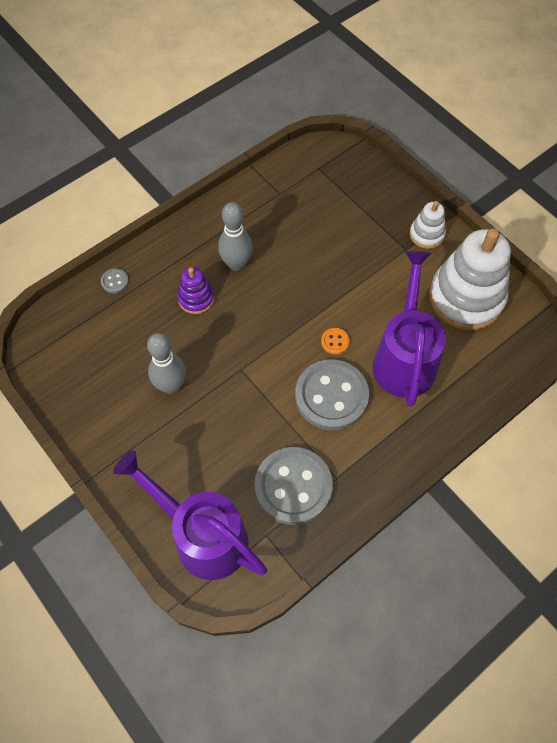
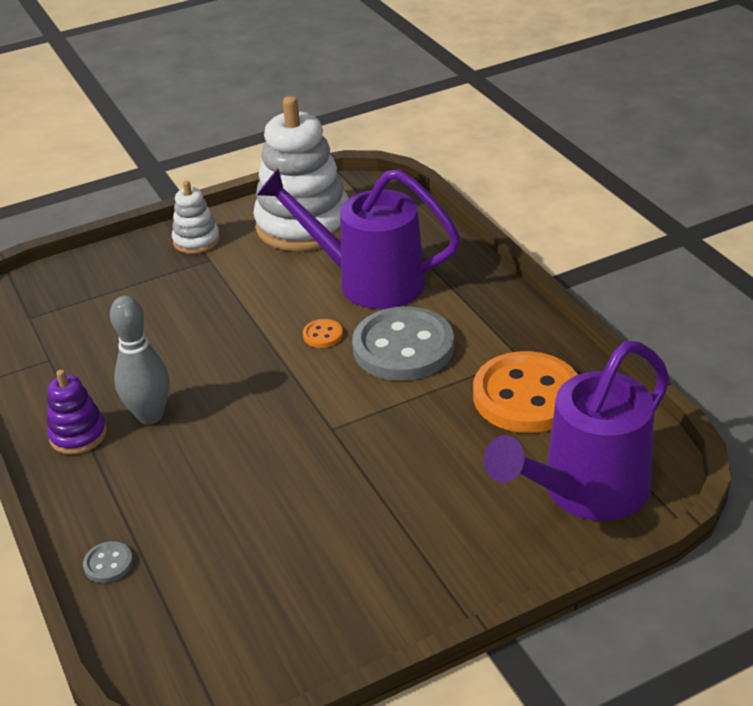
camera: 75 degrees left, 25 degrees down
grey bowling pin [147,333,186,394] -> none
purple stacking toy [177,267,215,314] -> purple stacking toy moved to [47,370,107,454]
grey button [255,447,333,525] -> orange button [473,351,578,433]

